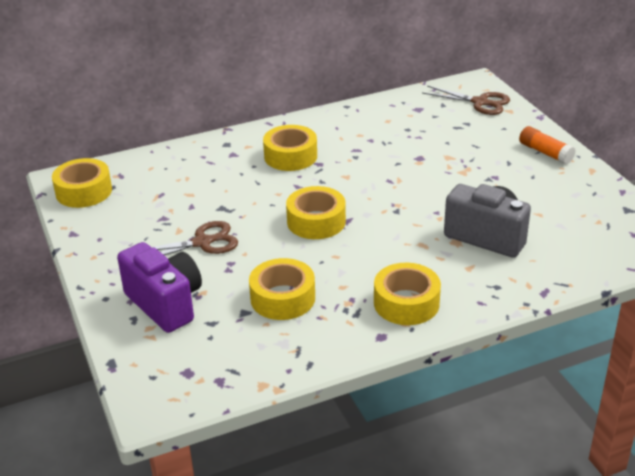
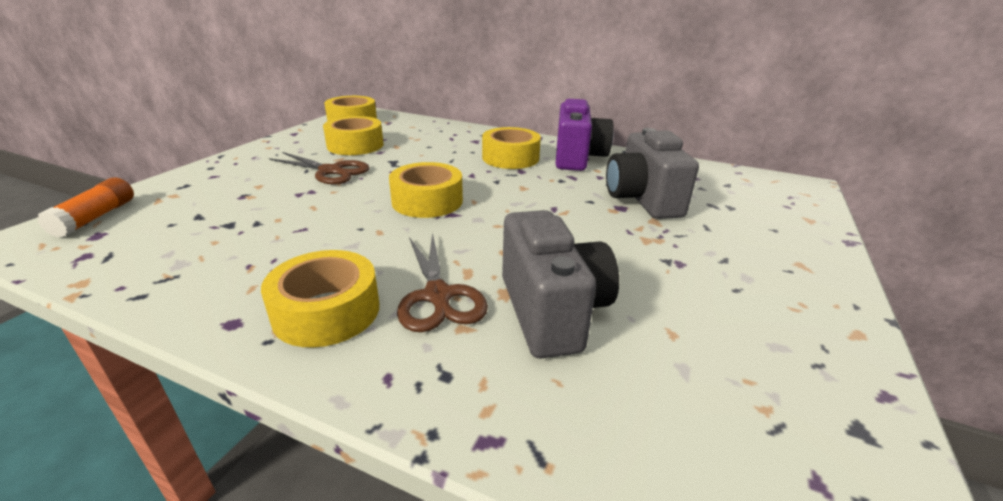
camera: 45 degrees right, 5 degrees down
purple camera [117,242,202,333] -> purple camera moved to [555,99,614,171]
yellow tape [249,258,315,320] -> yellow tape moved to [323,116,384,155]
brown scissors [422,85,510,115] -> brown scissors moved to [397,232,488,332]
orange glue stick [519,126,576,164] -> orange glue stick moved to [37,178,134,238]
none -> grey camera [606,128,699,219]

